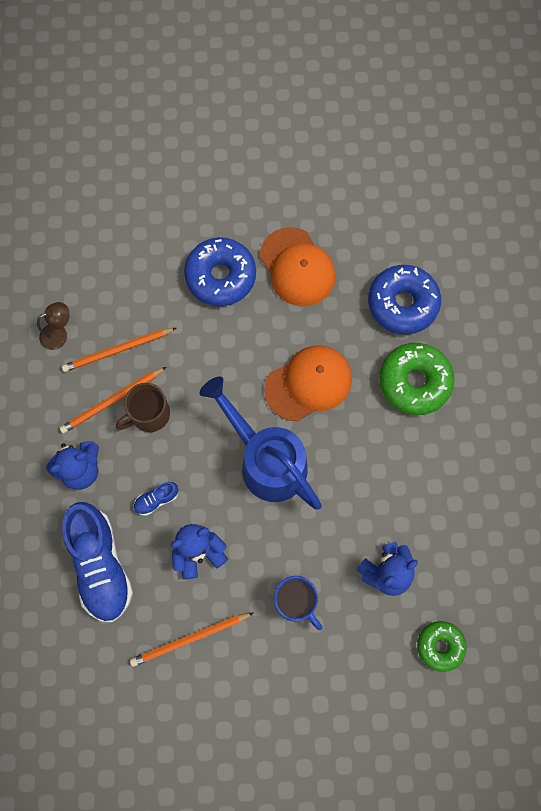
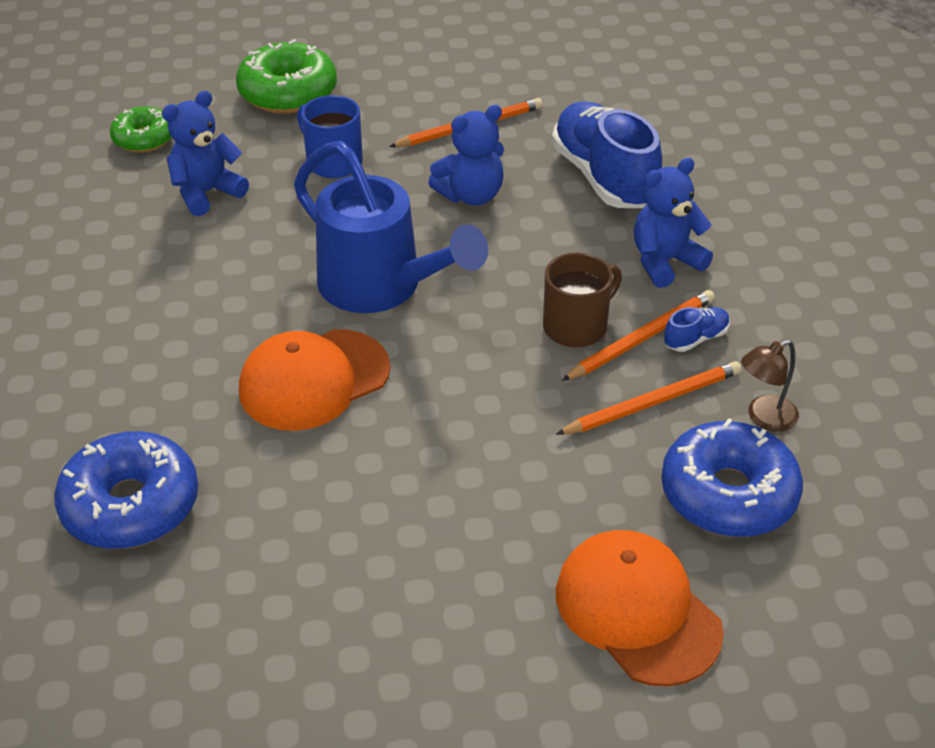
camera: 175 degrees right, 30 degrees down
blue shoe [133,482,178,516] -> blue shoe moved to [664,307,730,352]
blue donut [184,237,256,306] -> blue donut moved to [661,418,803,537]
orange cap [260,227,336,307] -> orange cap moved to [556,530,724,687]
green donut [379,343,455,415] -> green donut moved to [236,39,337,114]

